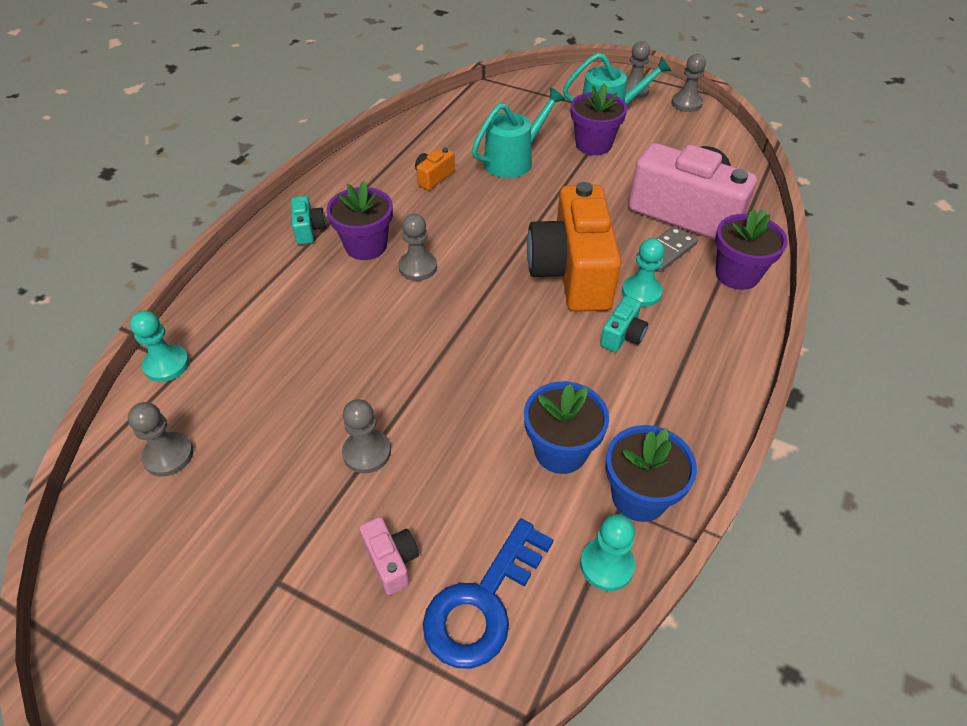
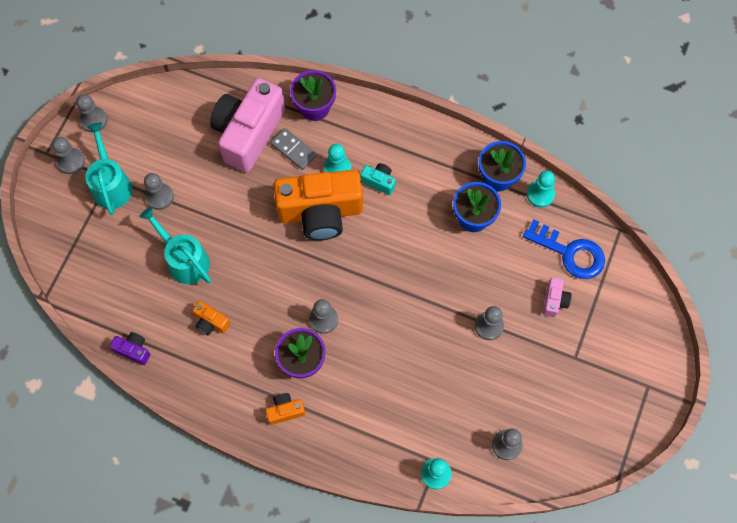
camera: 95 degrees left, 20 degrees up
turquoise camera [291,196,326,245] -> orange camera [265,393,305,425]
pink camera [360,517,419,595] -> pink camera turned 135 degrees clockwise [543,277,572,317]
purple flower pot [571,83,627,155] -> grey pawn [144,173,174,210]
none -> purple camera [110,332,150,365]

